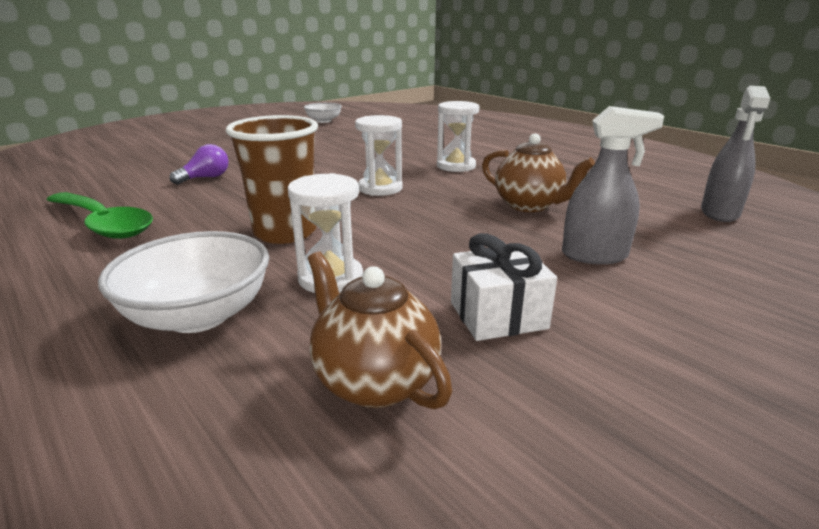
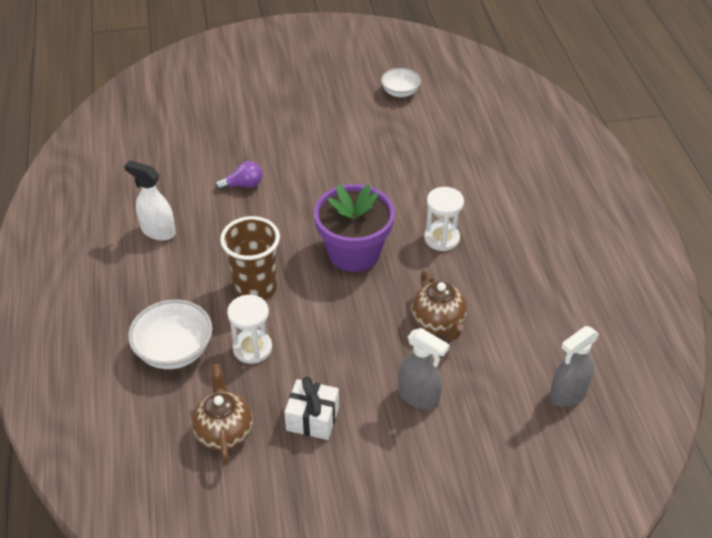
camera: 30 degrees right, 20 degrees up
green spoon [46,192,153,239] -> white spray bottle [124,160,176,241]
white hourglass [355,115,402,196] -> purple flower pot [314,184,395,272]

